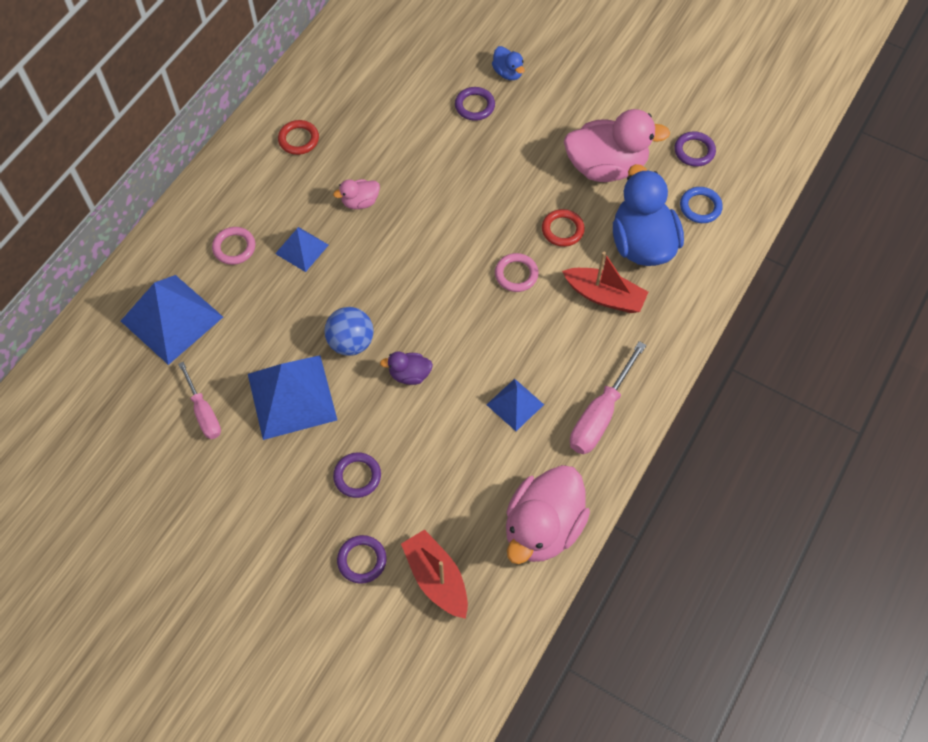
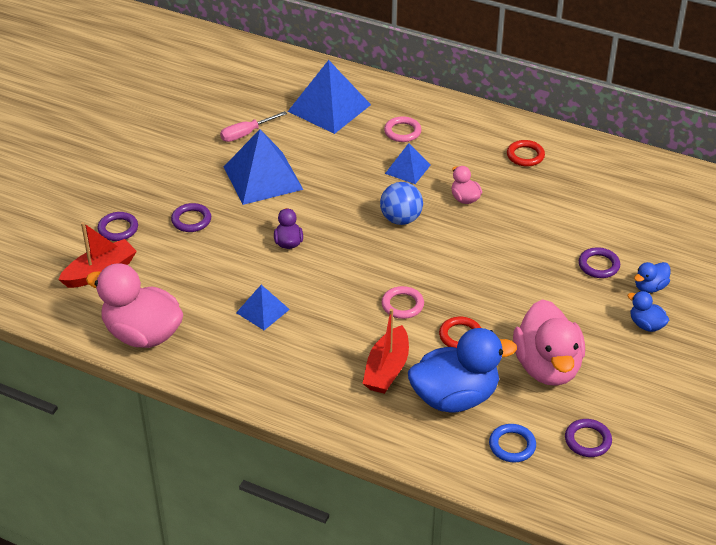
camera: 85 degrees right, 20 degrees down
blue ball [325,307,374,356] -> blue ball moved to [380,182,423,225]
pink screwdriver [570,341,646,454] -> none
none -> blue duck [627,291,669,332]

